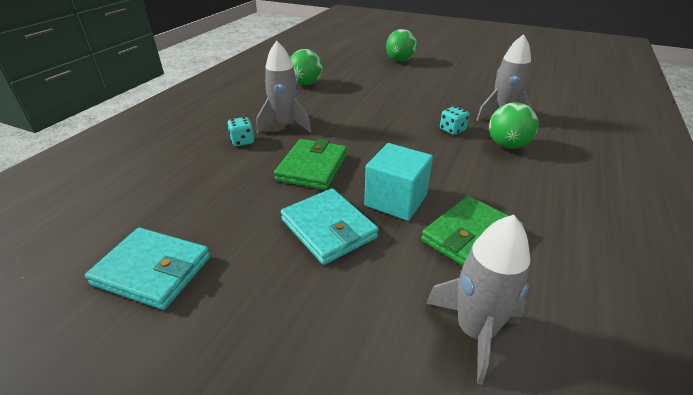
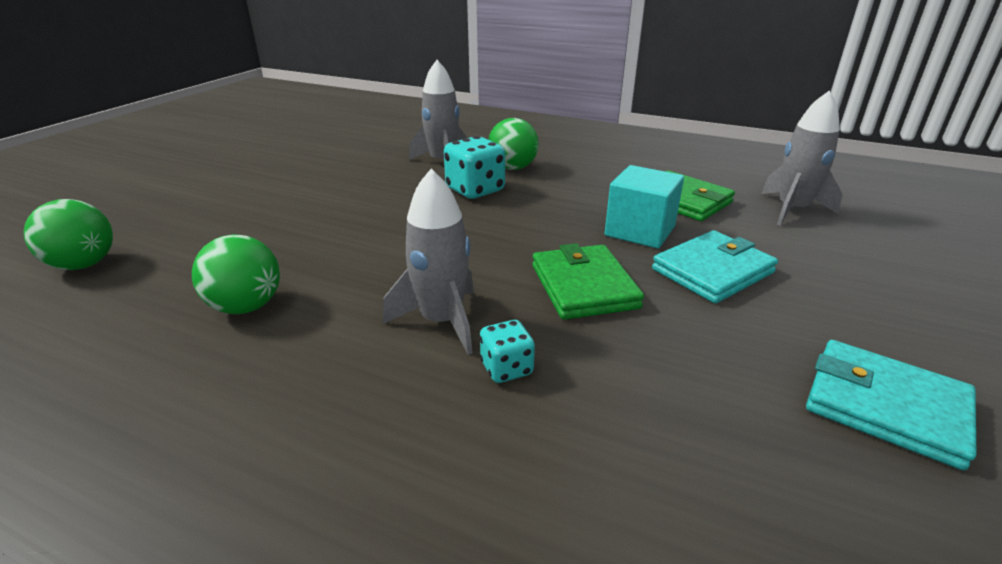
camera: 90 degrees left, 5 degrees down
turquoise wallet [85,228,210,310] -> turquoise wallet turned 75 degrees counterclockwise [806,340,977,470]
green wallet [274,139,347,190] -> green wallet turned 60 degrees clockwise [532,243,644,320]
green ball [386,29,417,62] -> green ball moved to [24,199,113,270]
turquoise dice [440,106,469,135] -> turquoise dice [444,136,505,199], size x1.75

